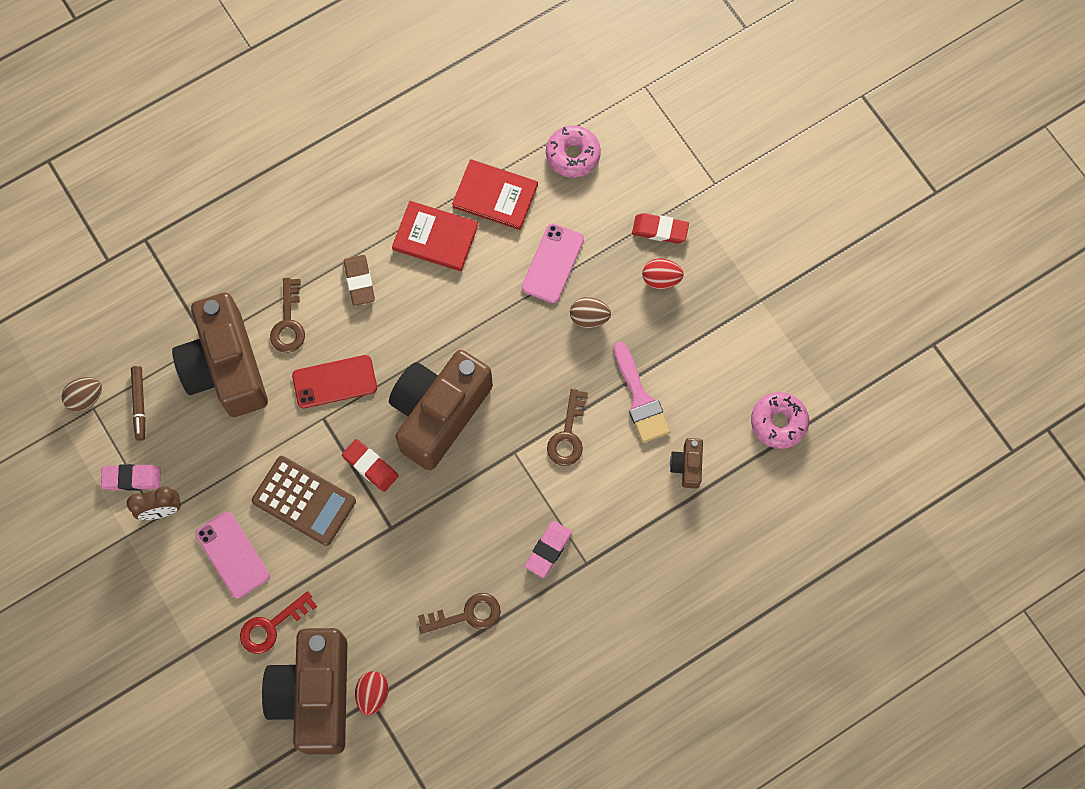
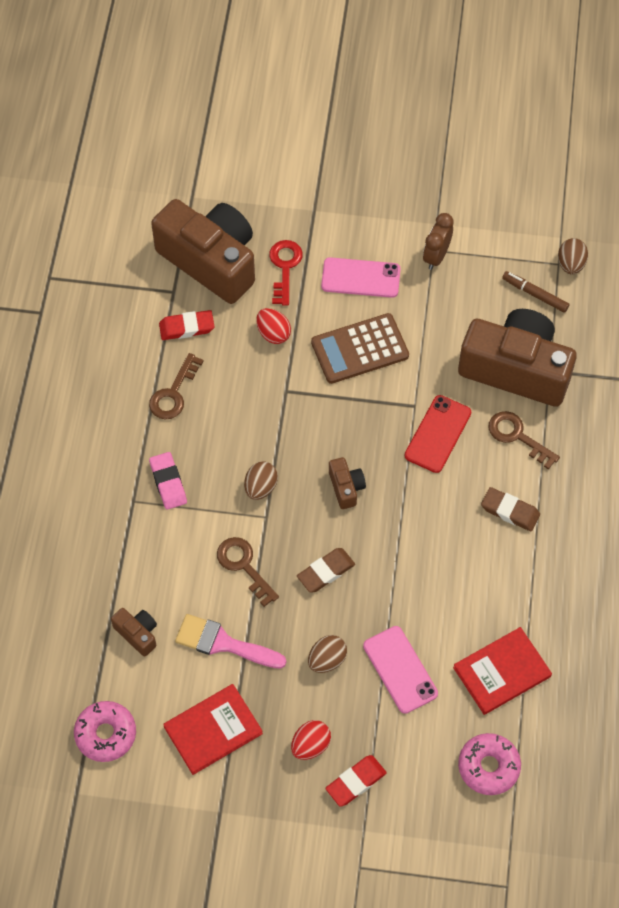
camera: 130 degrees right, 10 degrees down
pink eraser [101,464,161,491] -> none
red eraser [342,439,398,492] -> red eraser moved to [159,310,215,340]
red egg [355,671,389,716] -> red egg moved to [256,308,291,344]
brown camera [389,350,493,470] -> brown camera [329,457,366,509], size x0.41
red book [392,201,478,271] -> red book moved to [163,684,263,775]
none -> brown egg [244,461,278,500]
none -> brown eraser [297,548,355,593]

